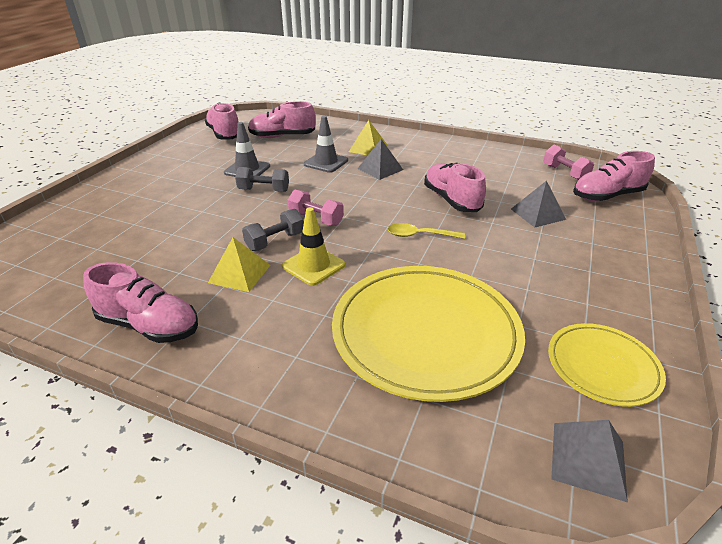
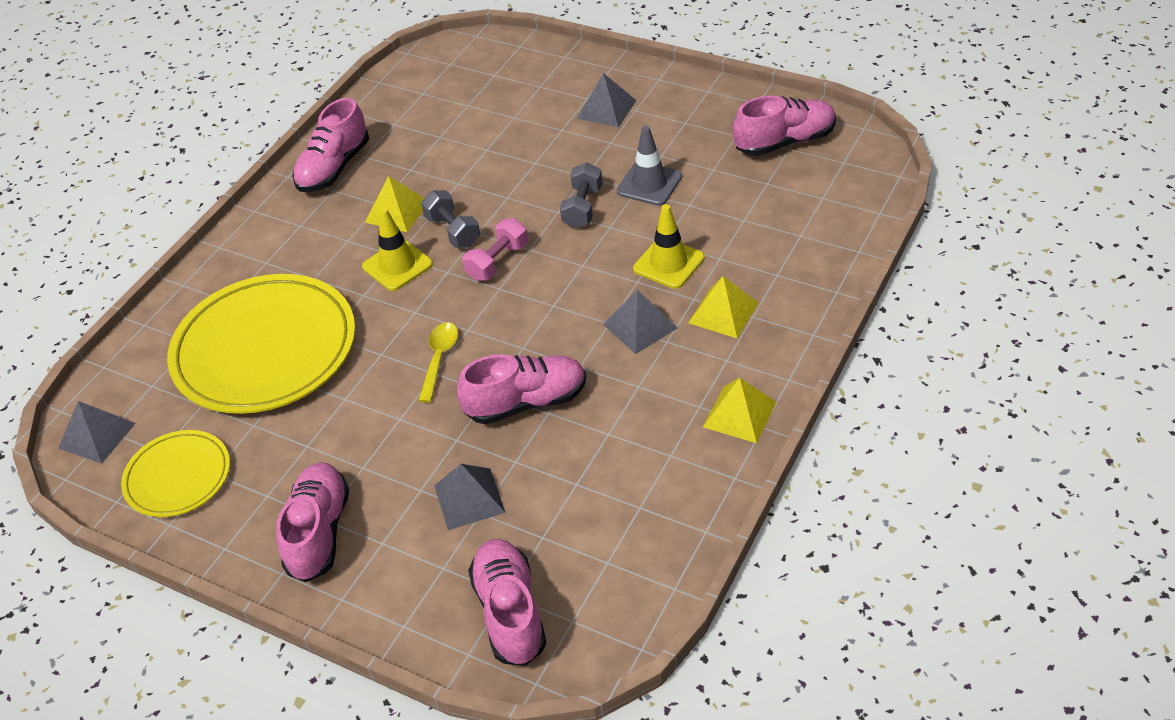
camera: 100 degrees right, 10 degrees up
pink shoe [248,101,316,138] -> pink shoe moved to [276,462,349,582]
grey traffic cone [304,116,348,173] -> yellow traffic cone [633,204,705,289]
pink dumbbell [543,144,594,180] -> none
none -> grey pyramid [577,73,637,127]
none -> yellow pyramid [703,378,777,443]

